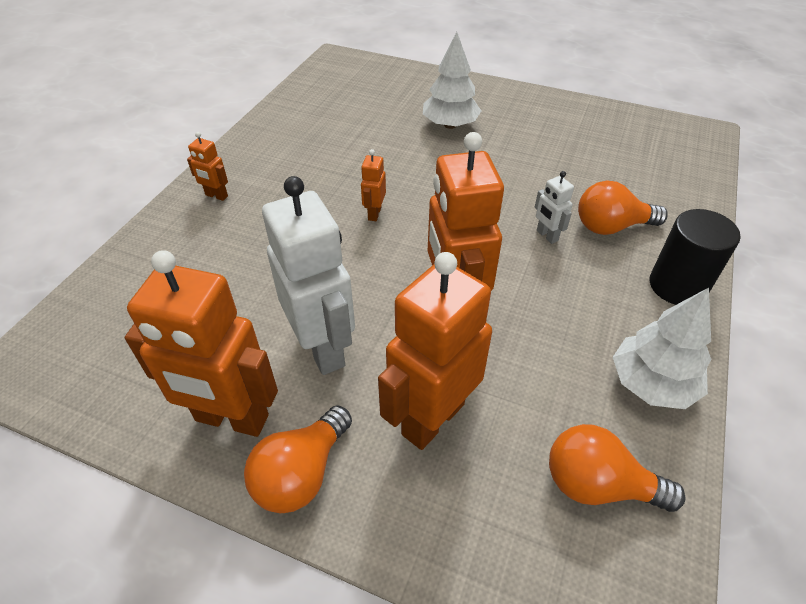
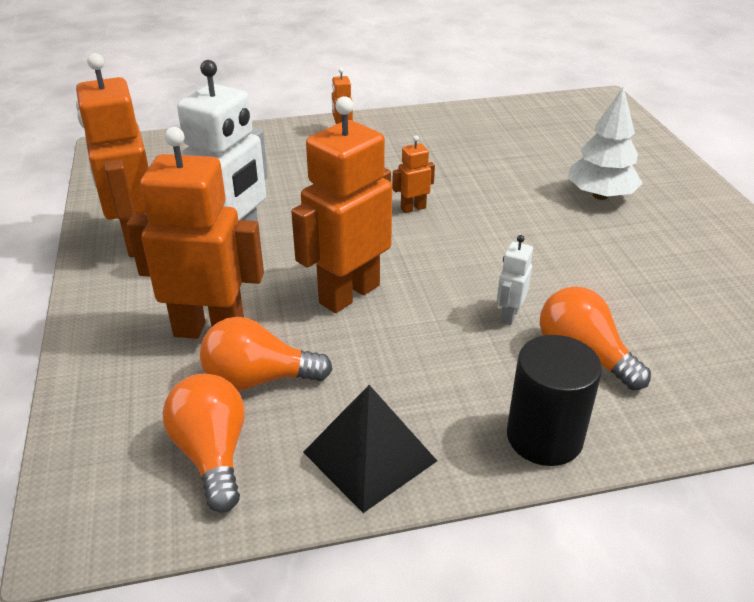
camera: 55 degrees right, 10 degrees down
orange light bulb [244,406,352,513] -> orange light bulb moved to [200,317,333,390]
white tree [613,288,711,409] -> black pyramid [303,385,437,513]

